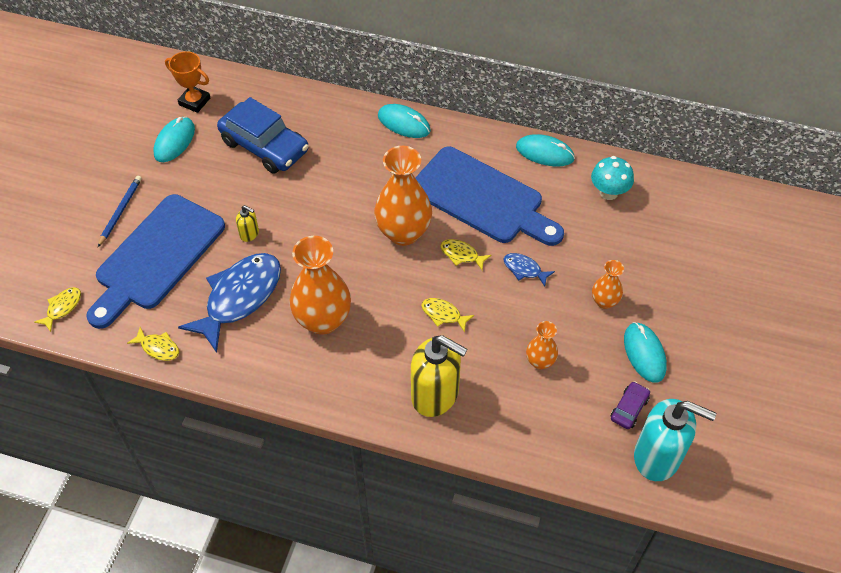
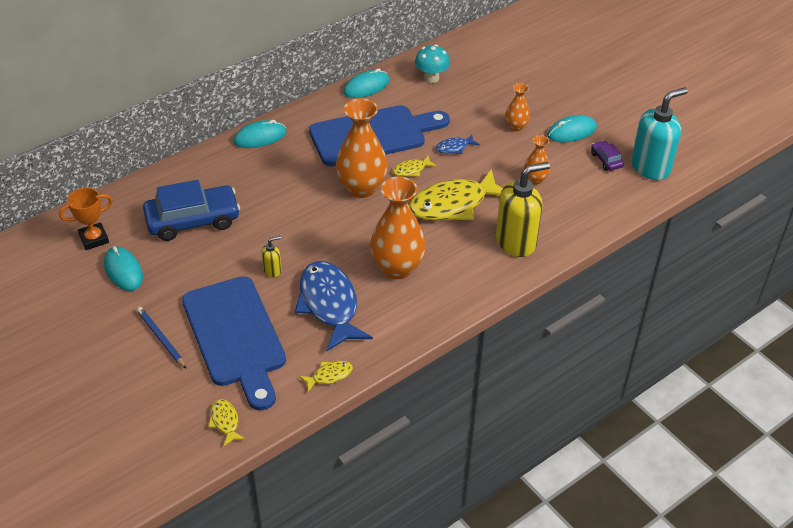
camera: 55 degrees left, 10 degrees down
yellow fish [421,298,474,332] -> yellow fish [409,169,503,220], size x2.25
turquoise mouse [624,322,667,383] -> turquoise mouse turned 45 degrees counterclockwise [547,115,597,142]

